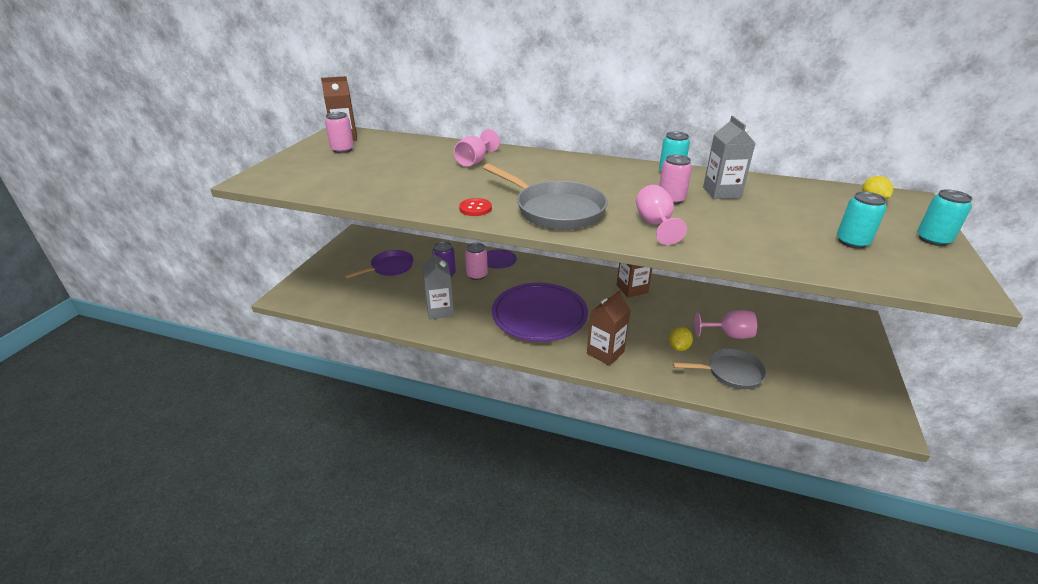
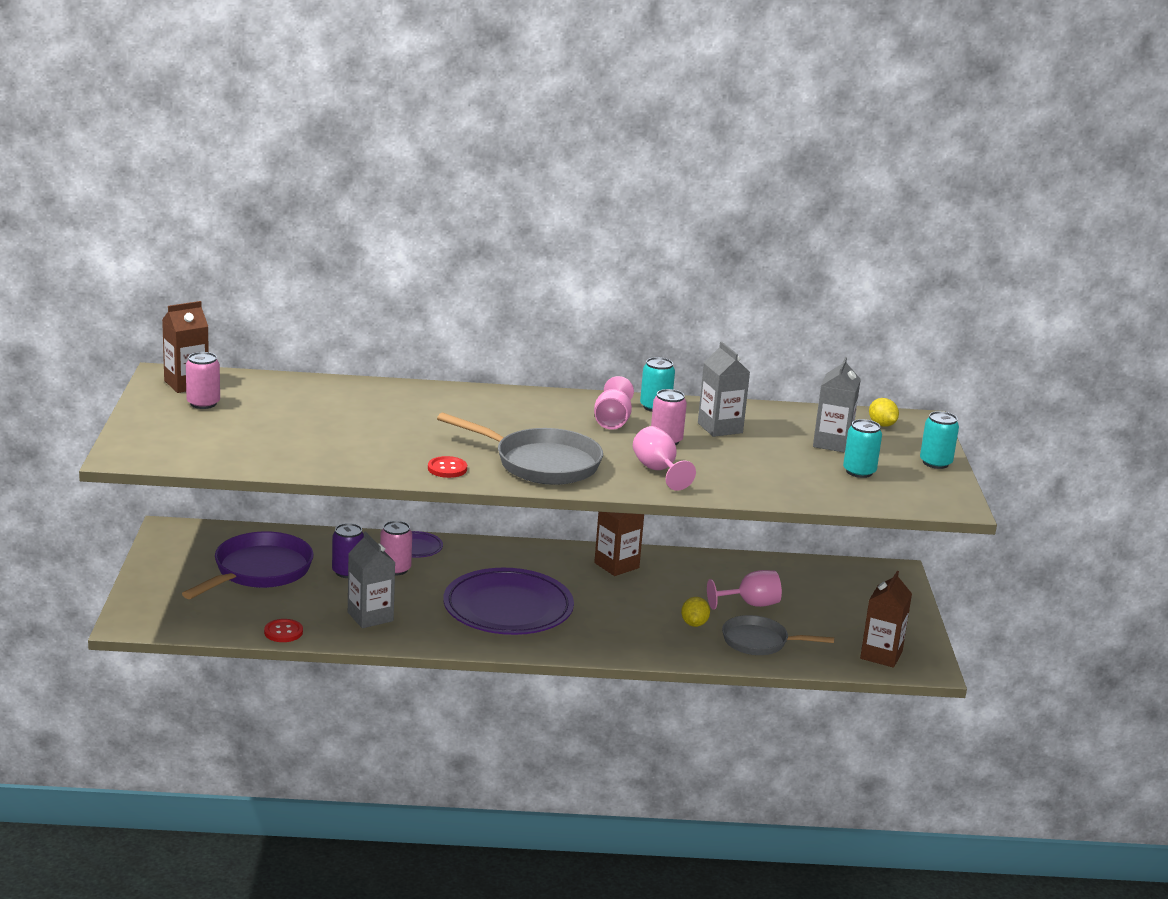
camera: 20 degrees left, 10 degrees down
purple pan [345,250,414,279] -> purple pan [182,531,314,599], size x1.53
pink goblet [454,129,500,167] -> pink goblet moved to [594,376,634,430]
brown carton [587,290,630,366] -> brown carton moved to [860,571,912,668]
grey pan [673,348,767,389] -> grey pan turned 150 degrees counterclockwise [722,615,834,655]
none -> red button [264,619,303,642]
none -> grey carton [813,357,861,453]

